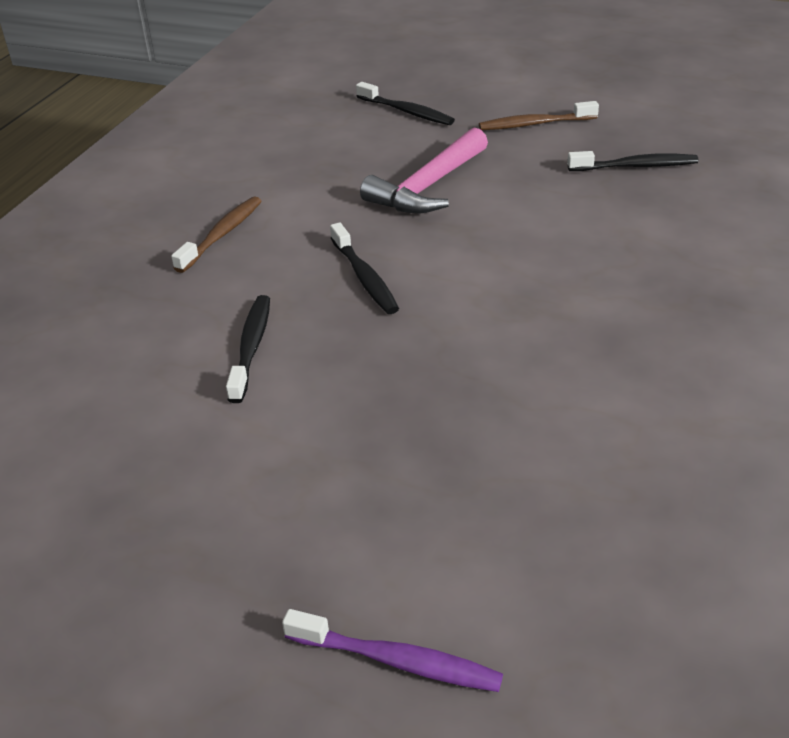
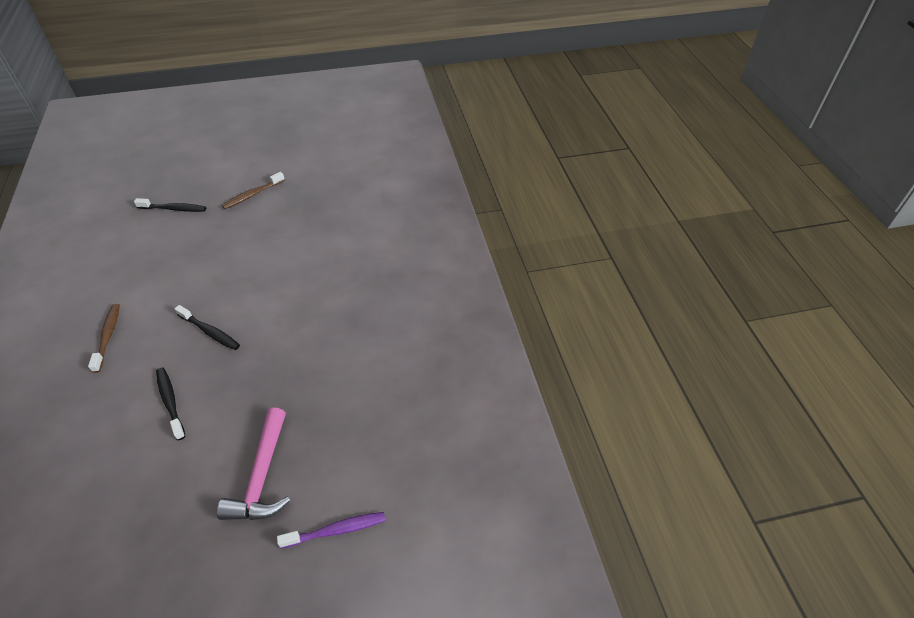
camera: 35 degrees left, 10 degrees up
pink hammer [360,128,488,213] -> pink hammer moved to [217,408,291,520]
black toothbrush [567,151,699,171] -> none

